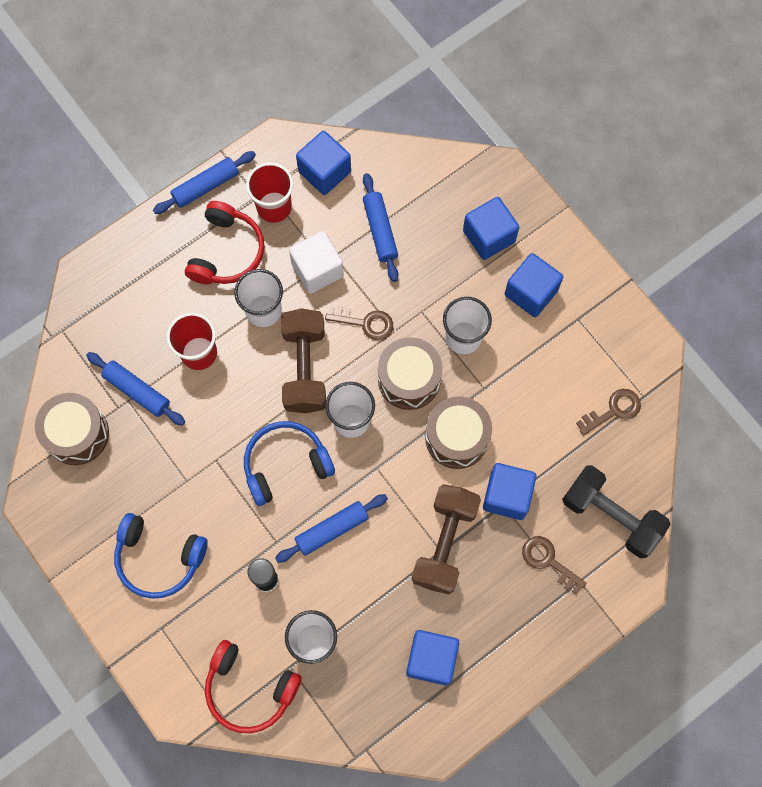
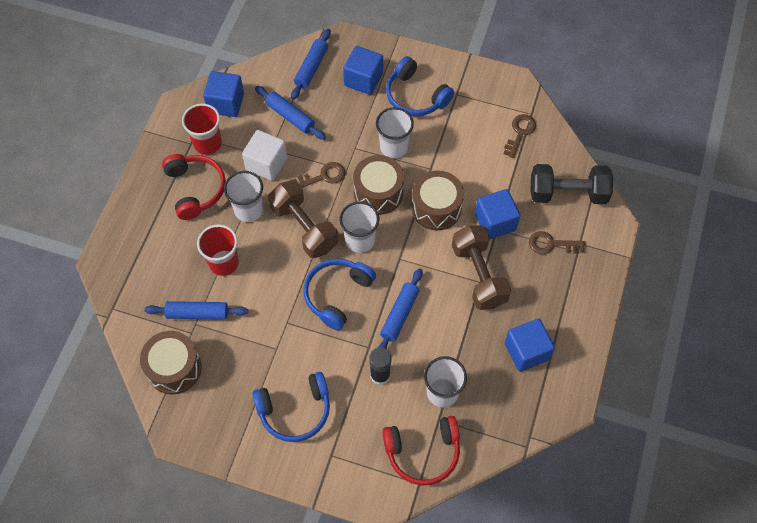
camera: 35 degrees left, 10 degrees down
blue rolling pin [153,151,256,214] -> blue rolling pin moved to [291,29,331,100]
blue cube [505,253,563,317] -> blue headphones [386,56,454,116]

